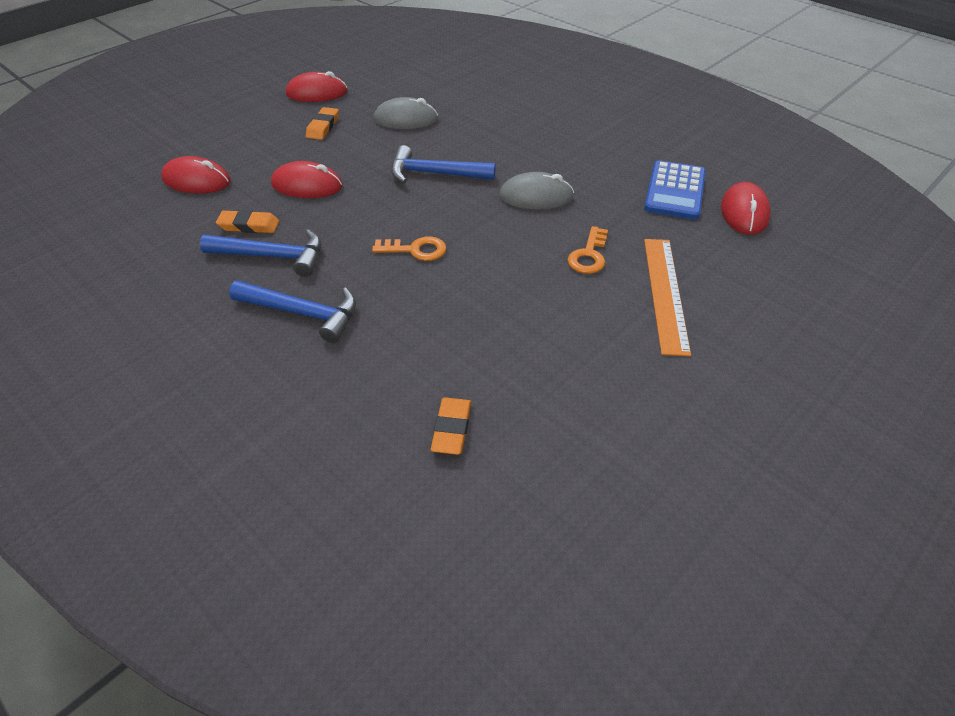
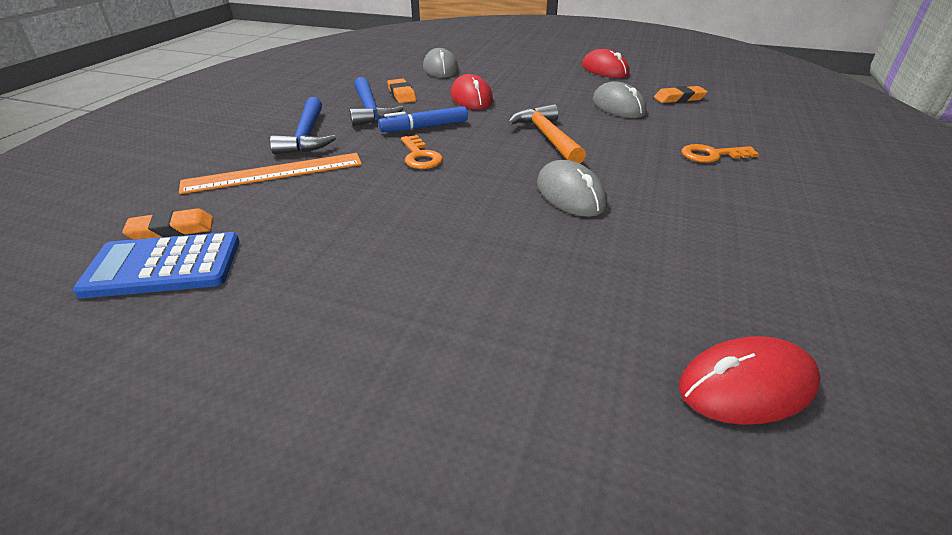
camera: 65 degrees right, 10 degrees down
red mouse [161,156,231,193] -> grey mouse [423,48,459,78]
orange eraser [306,107,339,140] -> orange eraser moved to [654,86,708,103]
blue hammer [391,145,496,183] -> orange hammer [508,104,586,163]
orange key [568,226,608,274] -> orange key moved to [682,144,759,163]
blue calculator [644,160,706,220] -> blue calculator moved to [73,232,240,298]
orange ruler [644,239,691,356] -> orange ruler moved to [179,153,362,194]
none -> blue marker [378,106,468,132]

